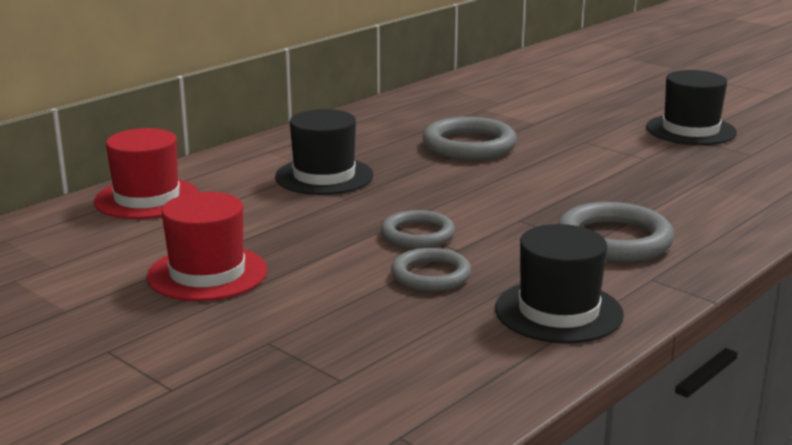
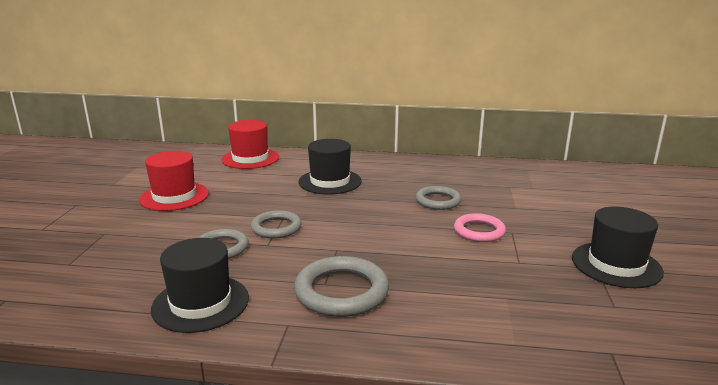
camera: 55 degrees right, 0 degrees up
grey ring [422,117,517,160] -> grey ring [416,186,462,210], size x0.65
none -> pink ring [454,213,506,242]

